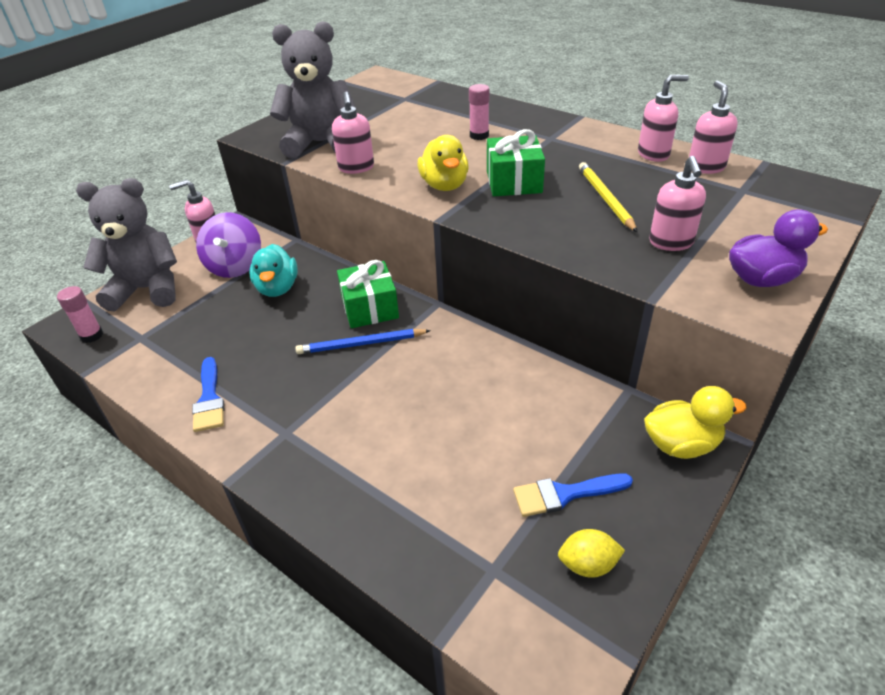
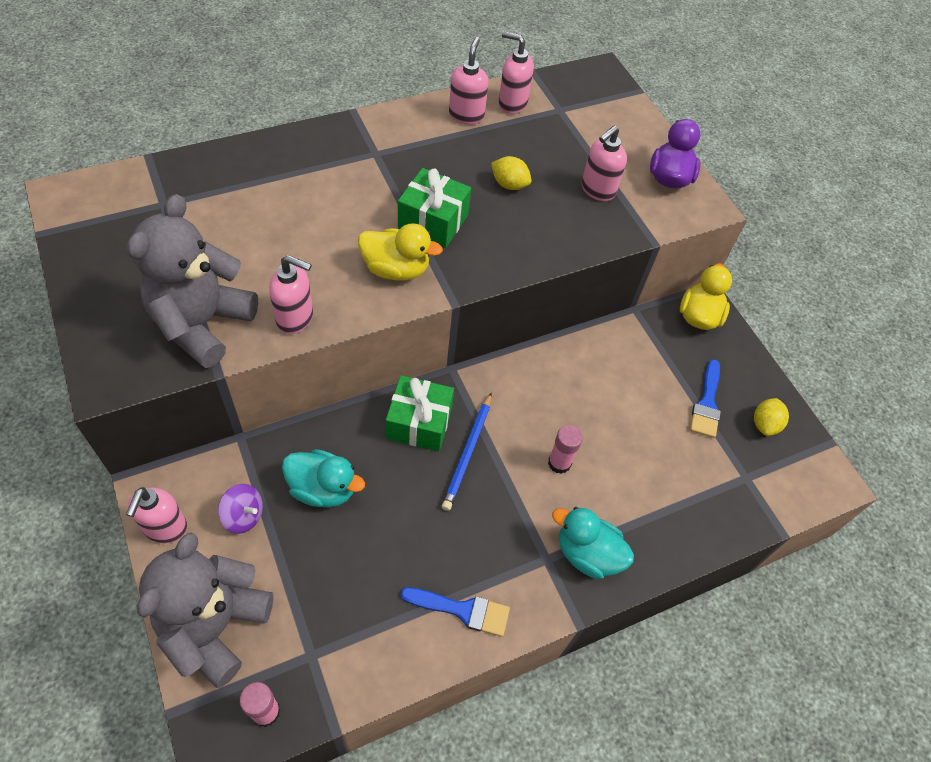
camera: 70 degrees left, 15 degrees up
purple spinning top [196,212,261,278] -> purple spinning top [218,484,263,534], size x0.59
pink glue stick [469,84,490,140] -> pink glue stick moved to [548,425,583,474]
yellow pencil [579,162,637,232] -> yellow lemon [491,156,532,190]
pink soap dispenser [649,156,706,251] -> pink soap dispenser turned 105 degrees clockwise [582,126,627,201]
none -> turquoise duck [552,507,634,579]

